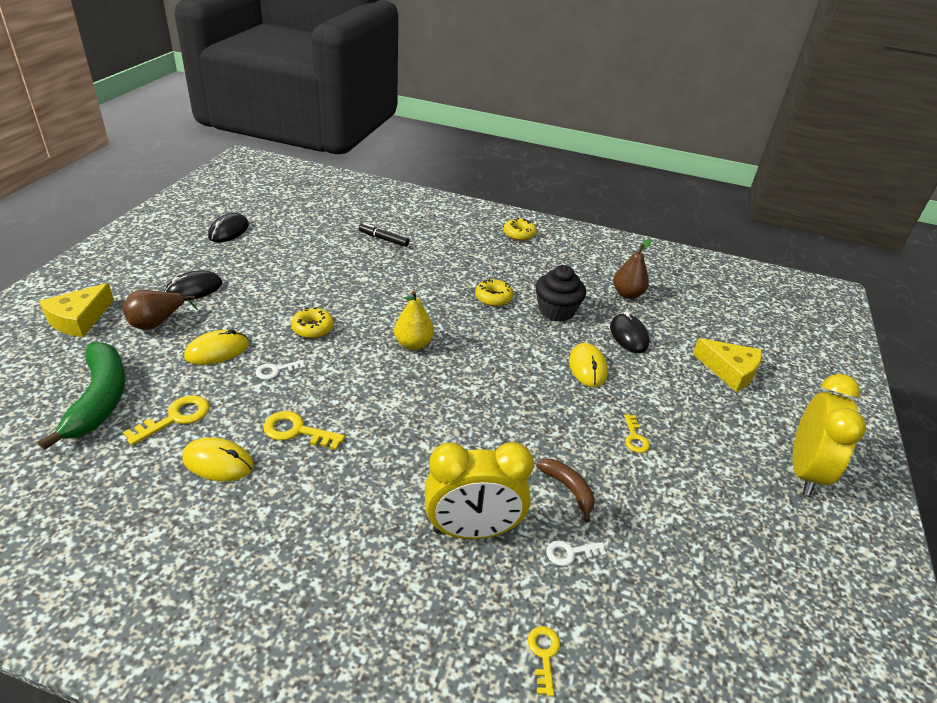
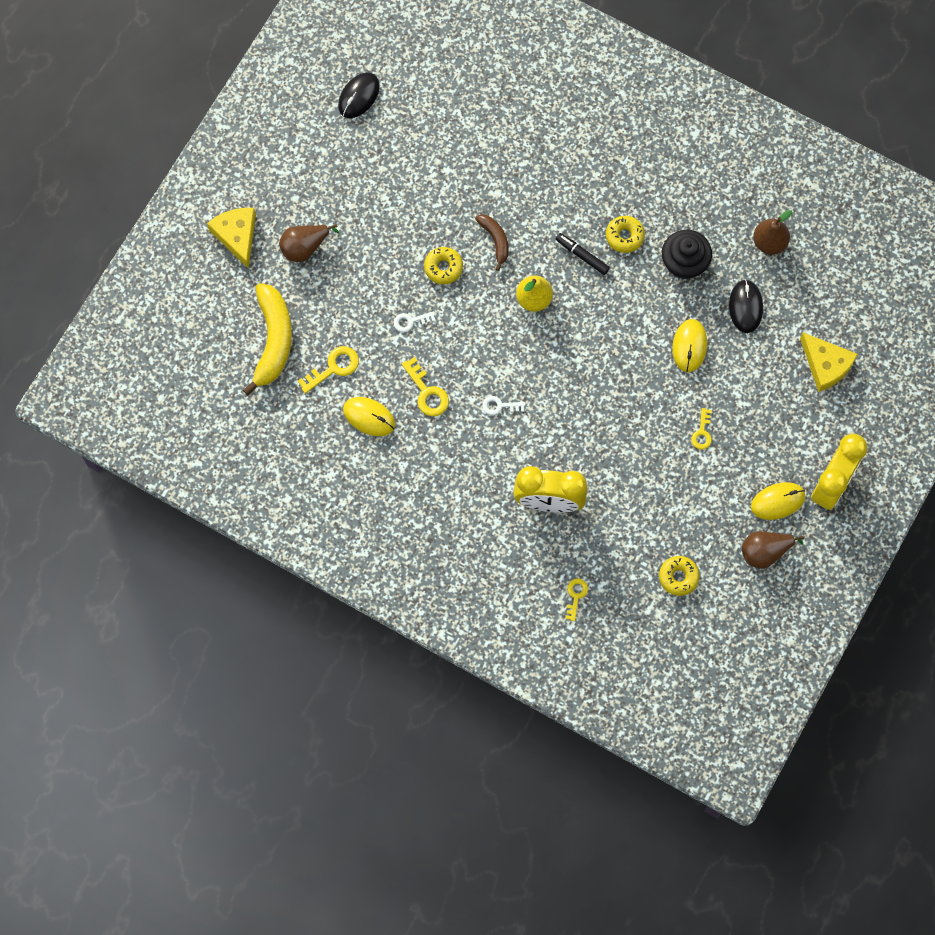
camera: 15 degrees right, 35 degrees up
green banana [38,342,126,450] -> yellow banana [243,283,292,395]
yellow cheese [39,283,114,337] -> yellow cheese turned 120 degrees clockwise [207,208,256,269]
black mouse [165,270,223,301] -> none
yellow mouse [184,329,249,365] -> yellow mouse moved to [751,482,805,520]
yellow key [263,411,345,450] -> yellow key turned 150 degrees counterclockwise [401,357,449,416]
black marker [359,223,409,247] -> black marker moved to [556,233,610,275]
yellow donut [503,218,537,241] -> yellow donut moved to [659,556,700,596]
brown banana [536,459,595,523] -> brown banana moved to [475,214,509,271]
white key [546,540,607,566] -> white key moved to [482,396,525,415]
none -> brown pear [742,531,804,569]

